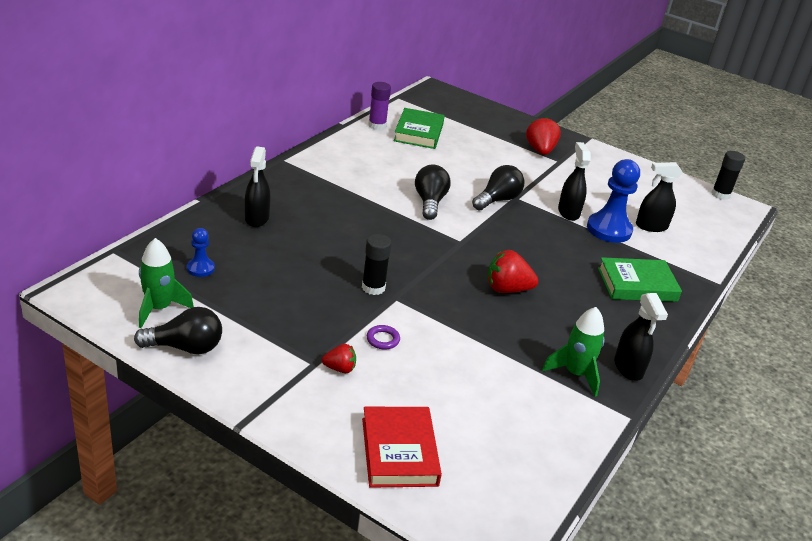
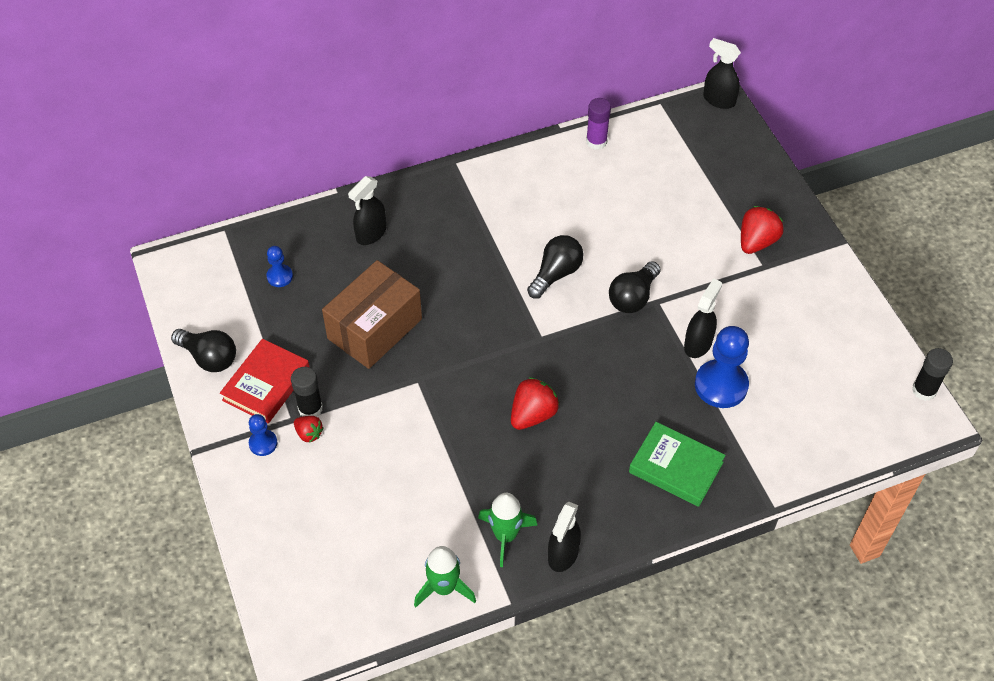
camera: 40 degrees right, 20 degrees up
green rocket [139,238,194,328] -> green rocket moved to [414,546,476,608]
black glue stick [362,234,392,295] -> black glue stick moved to [291,367,323,417]
red book [362,407,442,488] -> red book moved to [220,339,310,423]
purple ring [367,325,400,350] -> none
green book [394,108,445,149] -> none
black light bulb [472,165,525,210] -> black light bulb turned 135 degrees clockwise [609,261,661,313]
red strawberry [487,250,538,293] -> red strawberry turned 90 degrees clockwise [511,377,560,430]
black spray bottle [636,162,683,232] -> black spray bottle moved to [703,38,741,109]
none -> blue pawn [249,414,277,456]
none -> brown box [322,260,422,369]

